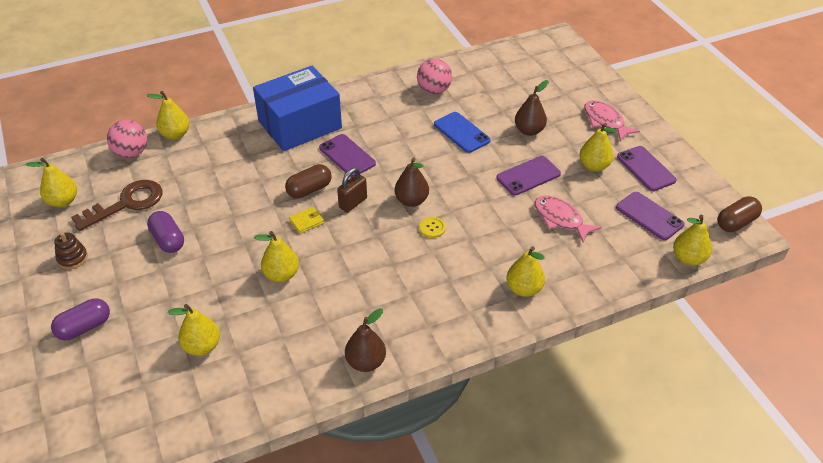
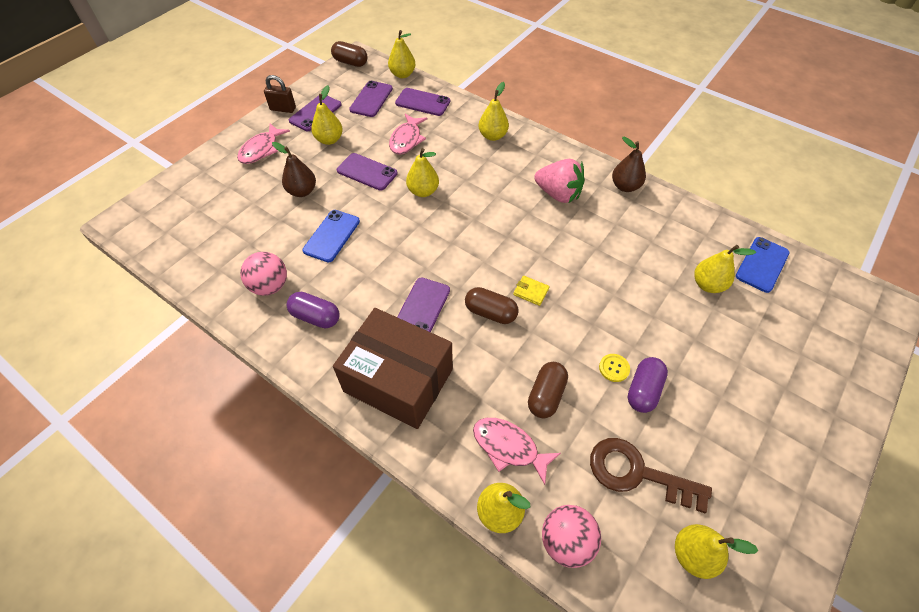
camera: 120 degrees left, 10 degrees up
purple capsule [51,298,110,340] -> purple capsule moved to [287,292,340,328]
brown stacking toy [54,232,88,269] -> none
blue box [253,66,342,151] -> brown box [333,308,453,429]
yellow pear [254,231,299,282] -> yellow pear moved to [406,148,439,197]
brown padlock [337,168,367,213] -> brown padlock moved to [264,75,296,113]
brown pear [395,157,429,207] -> none
yellow button [419,217,446,238] -> yellow button moved to [599,354,630,382]
none -> purple phone [395,88,450,116]
none -> pink fish [473,418,561,485]
none -> brown capsule [528,362,568,418]
none -> pink strawberry [534,159,585,203]
none -> blue phone [736,237,790,293]

